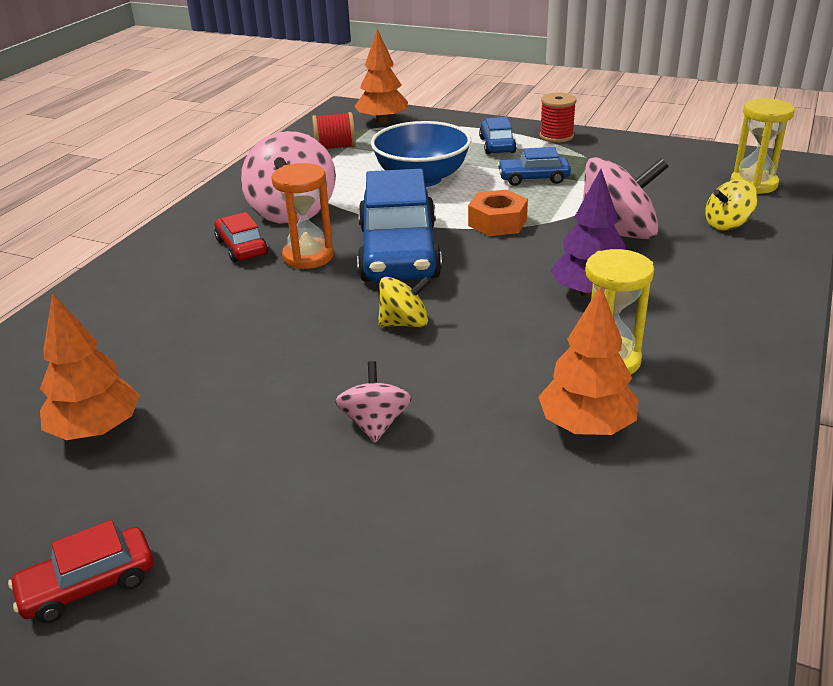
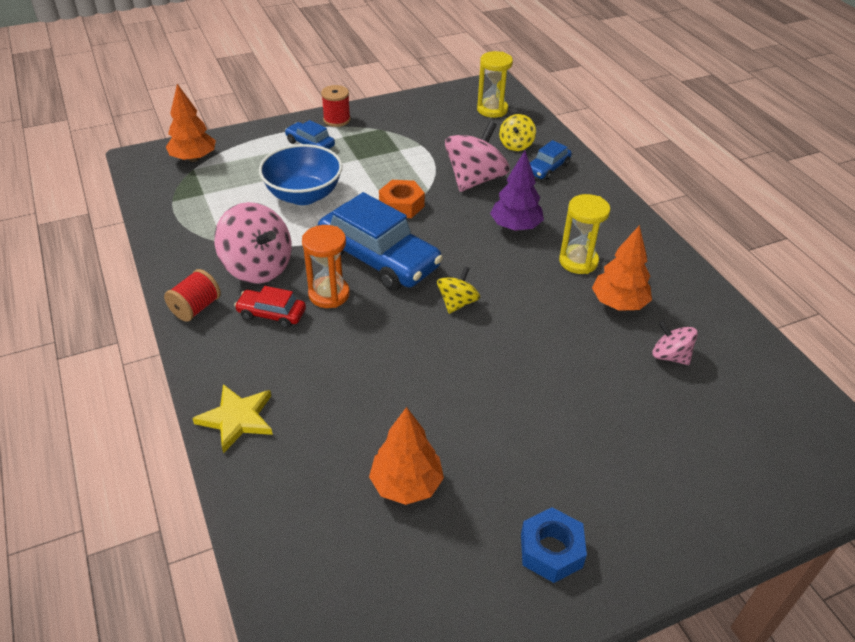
camera: 50 degrees left, 10 degrees up
red car [8,520,154,623] -> blue nut [521,507,587,583]
red spool [312,112,356,149] -> red spool moved to [164,269,221,322]
pink spinning top [335,361,412,443] -> pink spinning top moved to [652,321,698,365]
blue car [497,147,571,186] -> blue car moved to [529,140,572,180]
none -> yellow star [192,384,273,453]

